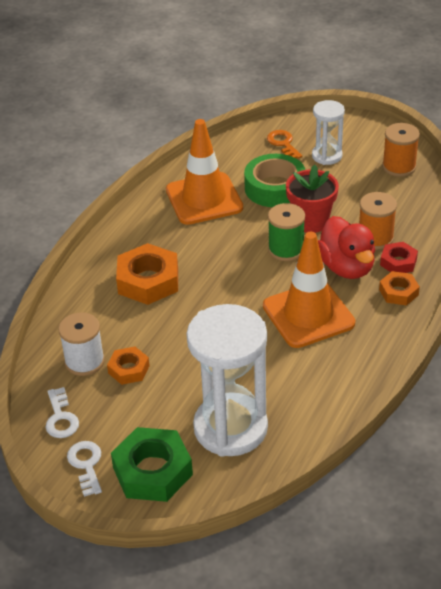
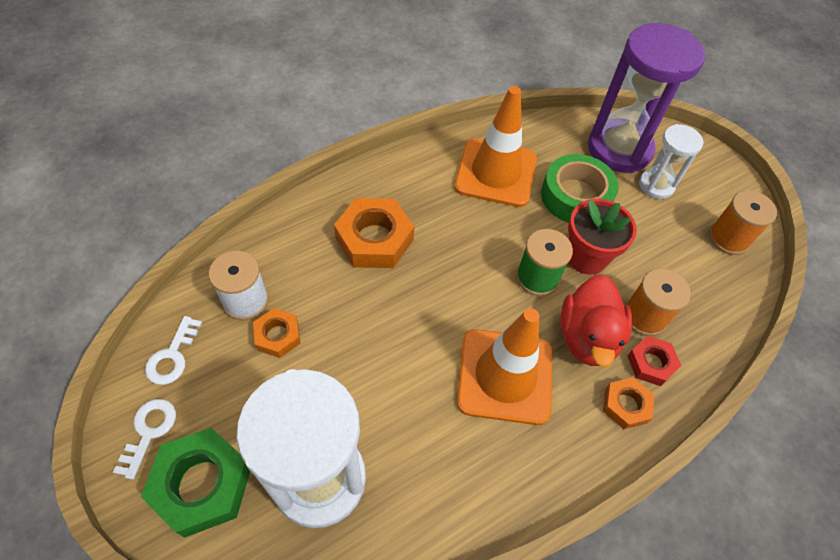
camera: 25 degrees right, 15 degrees up
orange key [267,130,302,159] -> purple hourglass [588,23,705,173]

